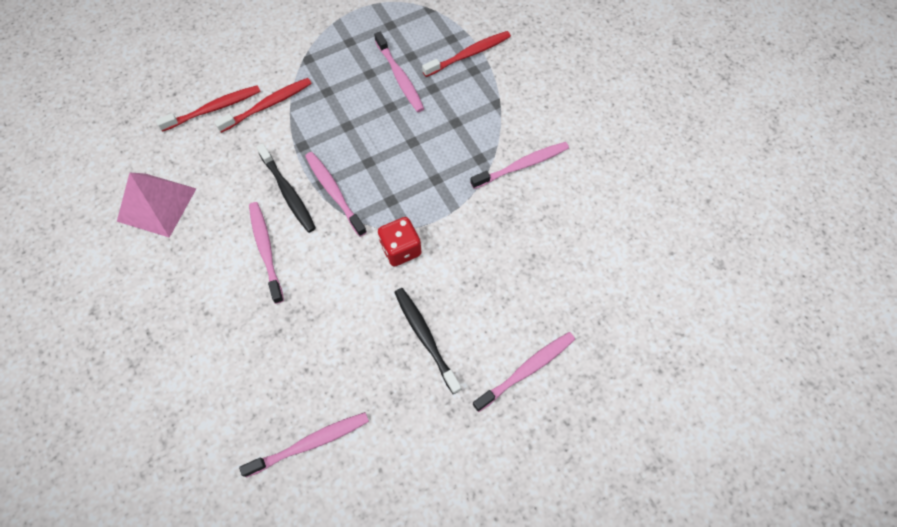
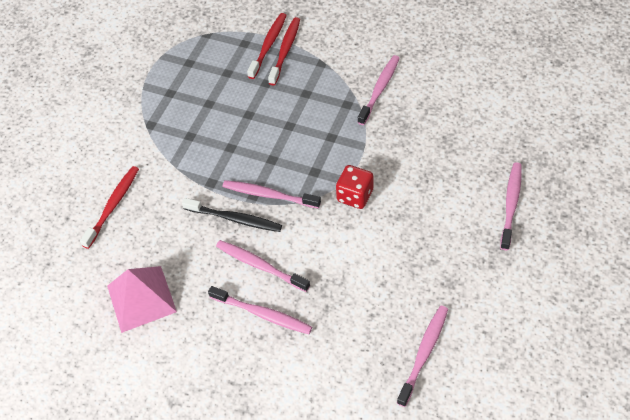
camera: 35 degrees left, 10 degrees down
red toothbrush [214,78,312,133] -> red toothbrush moved to [268,17,300,85]
pink toothbrush [374,32,424,112] -> pink toothbrush moved to [208,286,312,334]
black toothbrush [394,288,462,394] -> none

